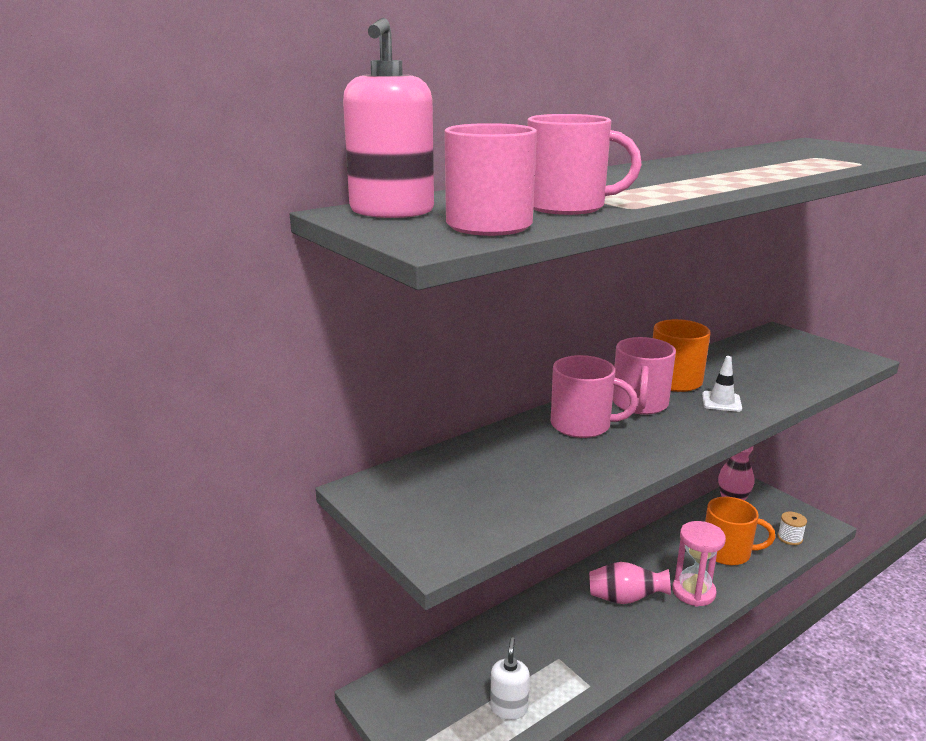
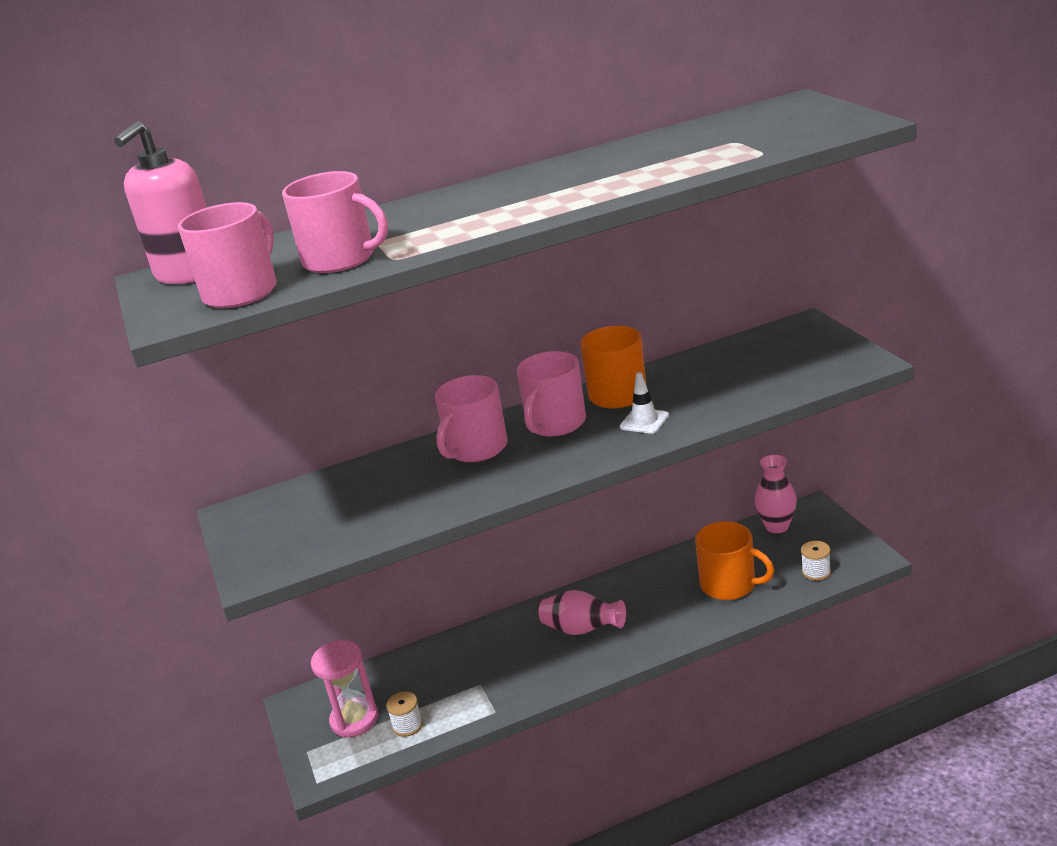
camera: 20 degrees right, 5 degrees up
white soap dispenser [490,637,530,720] -> white spool [386,692,423,737]
pink mug [551,355,638,438] -> pink mug turned 90 degrees clockwise [435,375,507,462]
pink hourglass [672,521,726,607] -> pink hourglass moved to [311,640,378,737]

